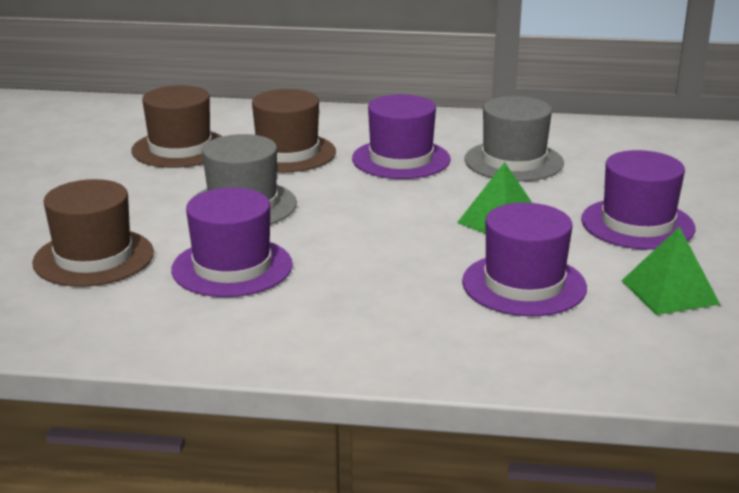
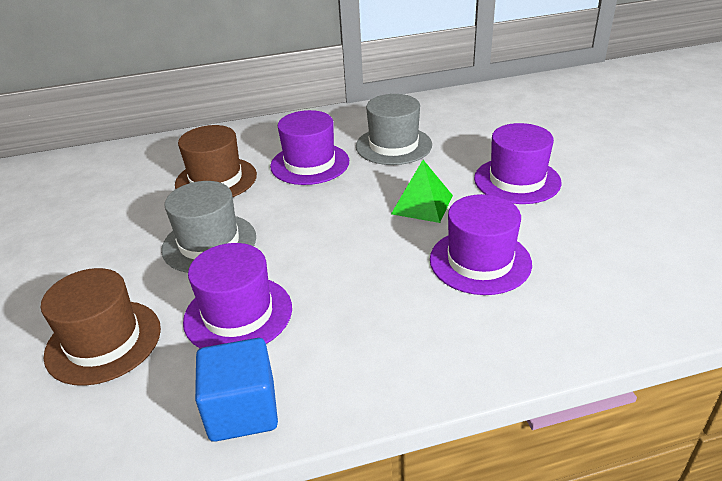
camera: 20 degrees left, 10 degrees up
brown hat [131,85,223,168] -> none
green pyramid [622,226,720,315] -> none
none -> blue cube [195,338,278,442]

